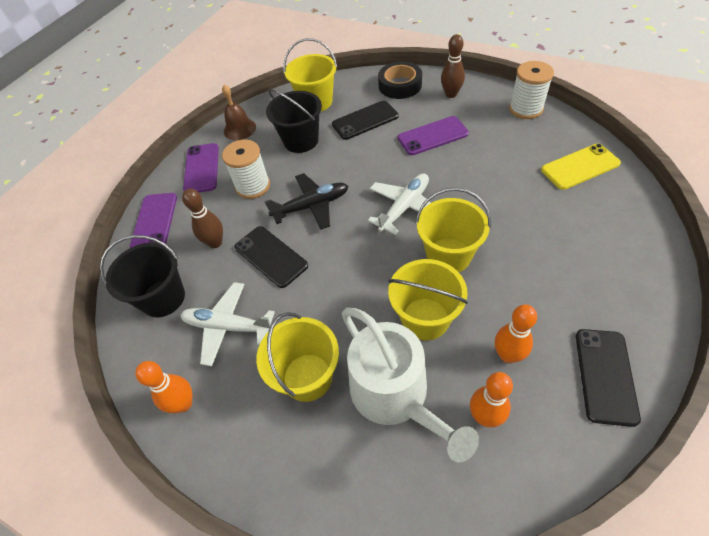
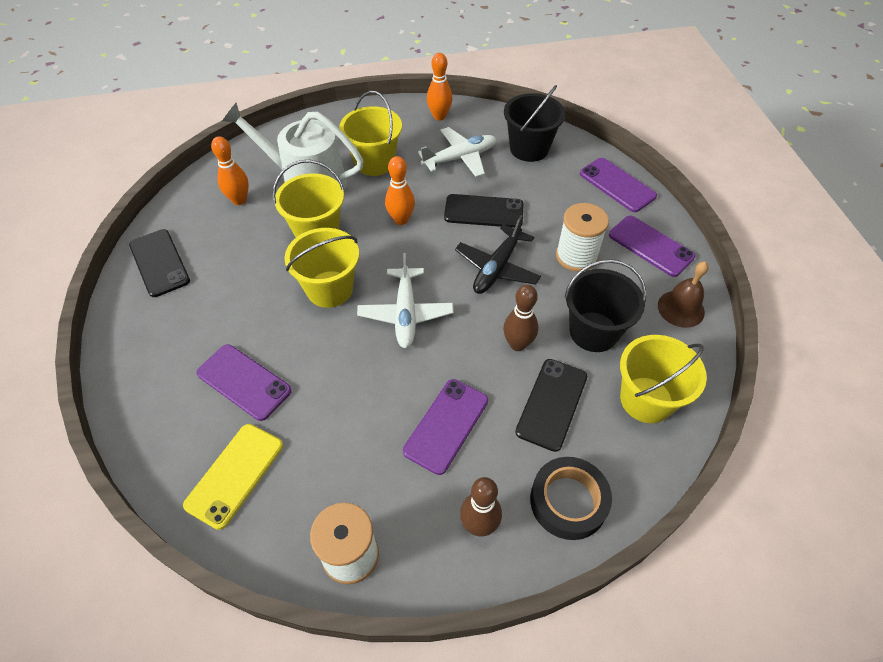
camera: 135 degrees right, 0 degrees up
brown bowling pin [182,188,223,248] -> brown bowling pin moved to [503,285,538,351]
orange bowling pin [495,304,537,363] -> orange bowling pin moved to [385,156,415,225]
none -> purple phone [196,344,292,421]

